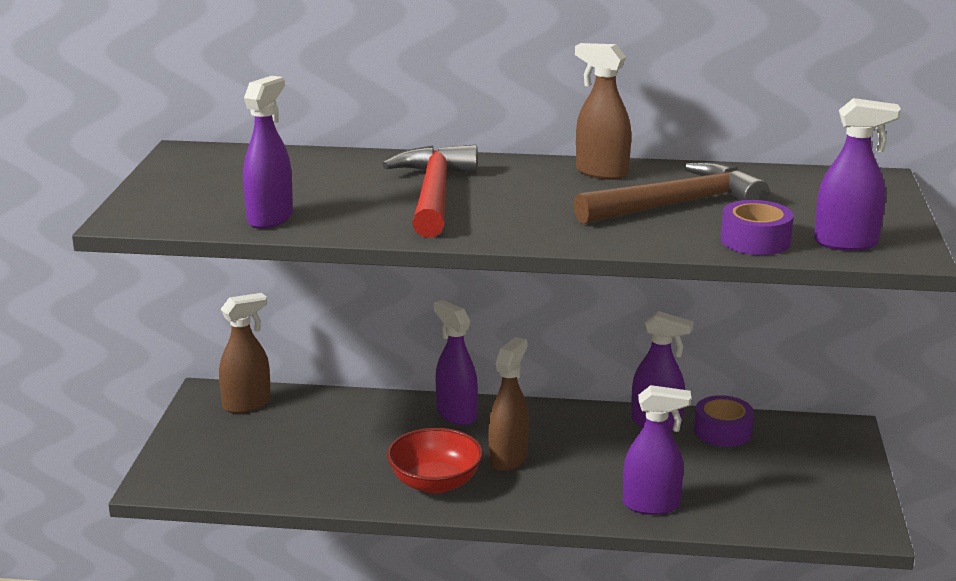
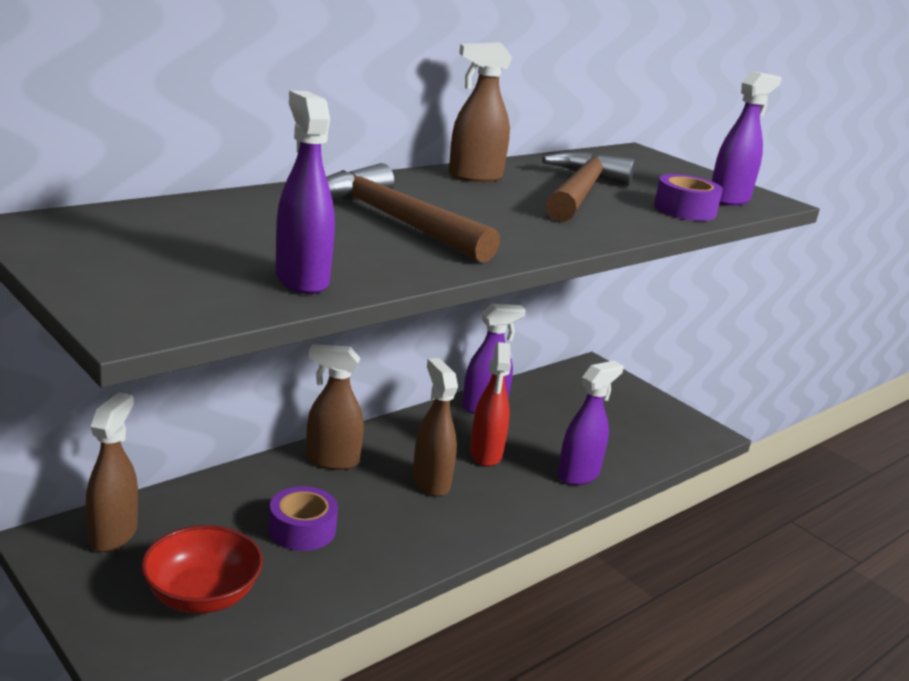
camera: 50 degrees left, 0 degrees up
red hammer [382,145,478,237] -> brown hammer [326,163,500,263]
red bowl [387,428,483,494] -> red bowl moved to [141,525,263,614]
purple spray bottle [434,300,478,425] -> brown spray bottle [306,344,364,470]
purple tape [694,395,754,447] -> purple tape moved to [269,486,338,551]
none -> red spray bottle [470,342,511,467]

